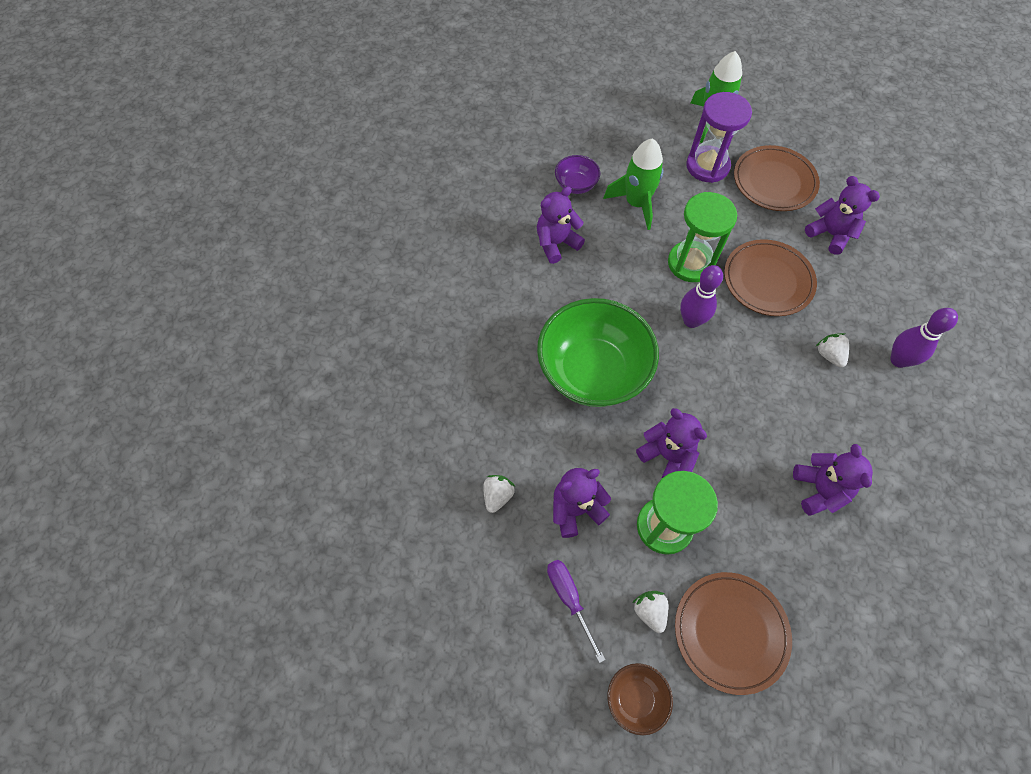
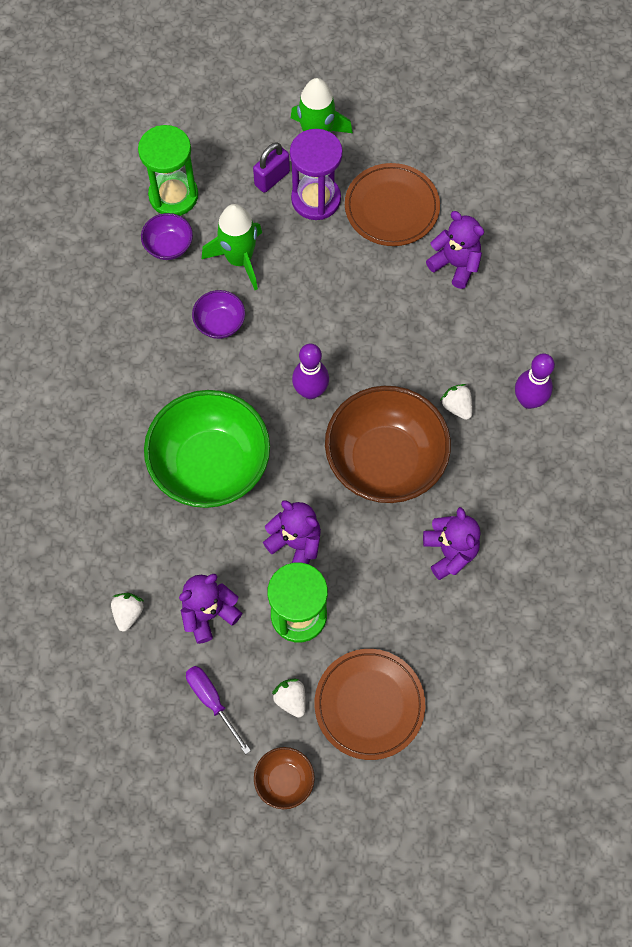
camera: 10 degrees left, 5 degrees up
purple teddy bear [537,186,585,264] -> none
green hourglass [668,192,737,282] -> green hourglass moved to [138,125,198,216]
brown plate [724,239,817,316] -> none
none -> purple bowl [192,290,245,339]
none -> purple padlock [253,142,290,193]
none -> brown bowl [325,386,451,503]

